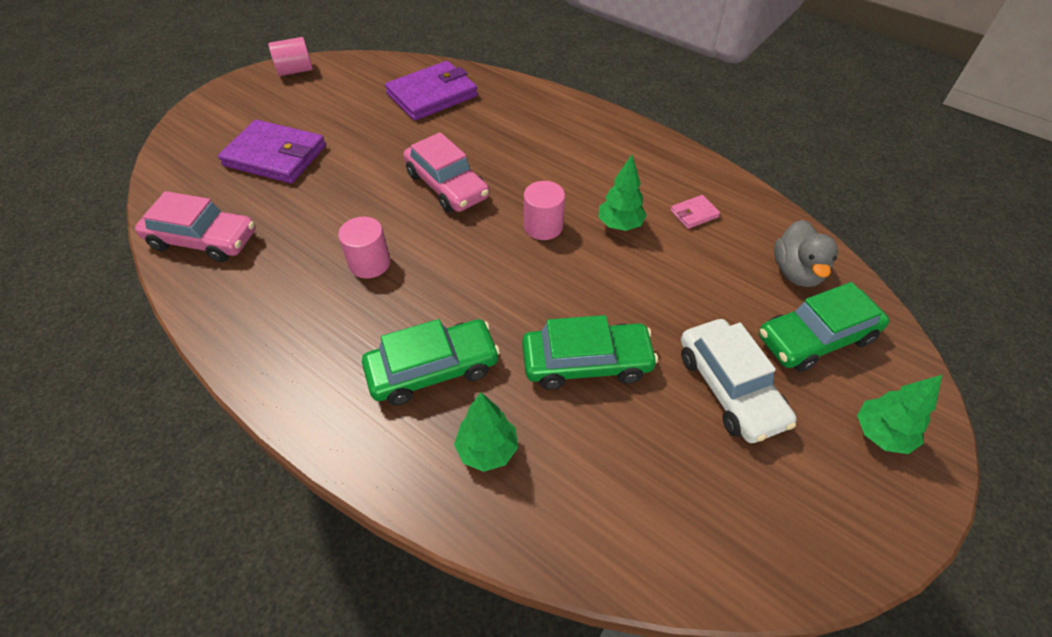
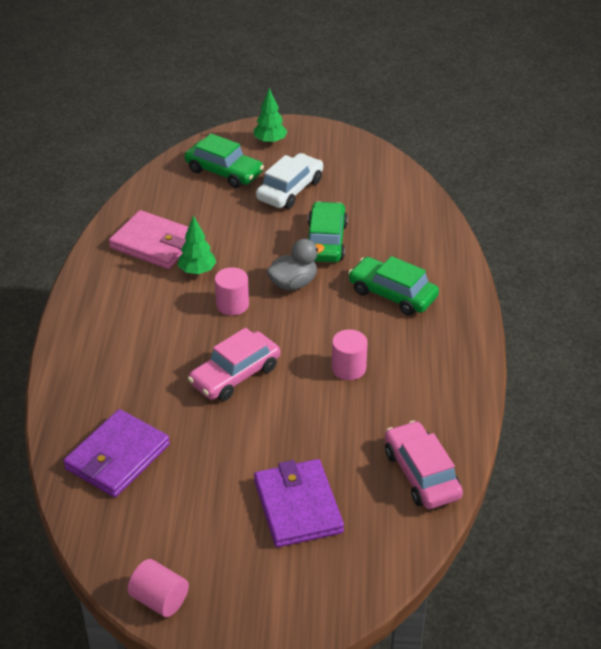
camera: 125 degrees left, 10 degrees down
purple wallet [385,61,478,121] -> purple wallet turned 75 degrees counterclockwise [63,409,170,497]
pink car [403,132,489,212] -> pink car turned 150 degrees counterclockwise [188,328,280,401]
green tree [454,392,518,472] -> none
green car [522,315,658,390] -> green car turned 45 degrees clockwise [308,201,348,262]
pink wallet [670,195,720,229] -> pink wallet [109,210,188,269], size x2.29
grey duck [774,220,838,287] -> grey duck moved to [266,239,324,291]

